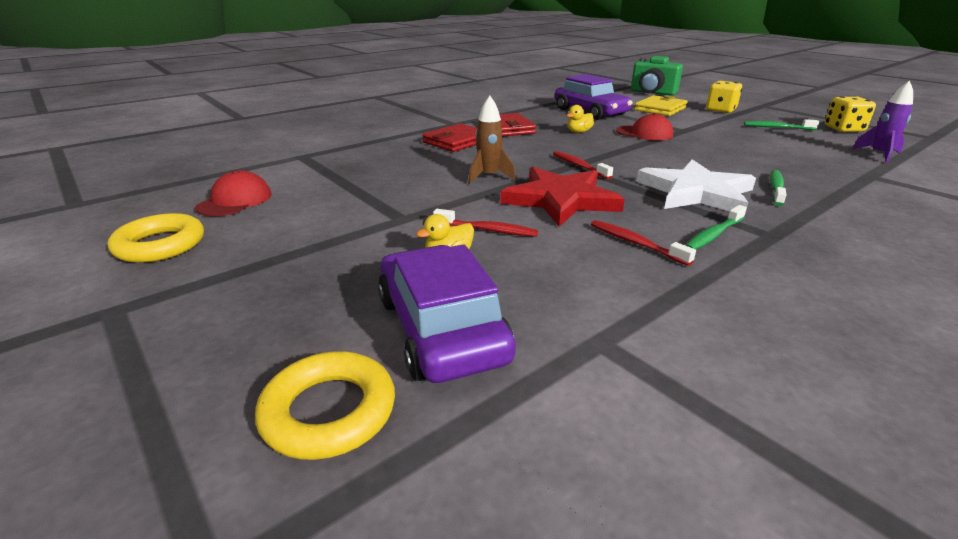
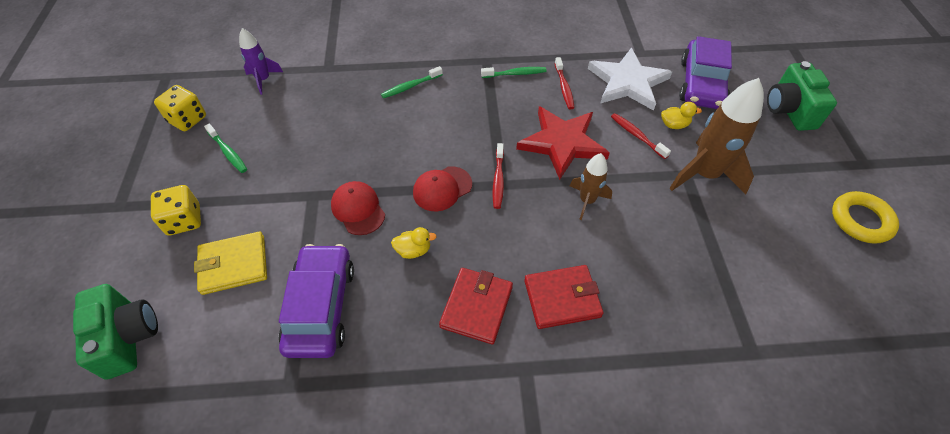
camera: 145 degrees left, 25 degrees up
red cap [195,170,272,217] -> red cap moved to [413,166,472,211]
yellow ring [255,351,395,460] -> none
white star [636,159,756,211] -> white star moved to [588,48,672,111]
none -> brown rocket [669,78,764,194]
none -> green camera [767,61,837,131]

